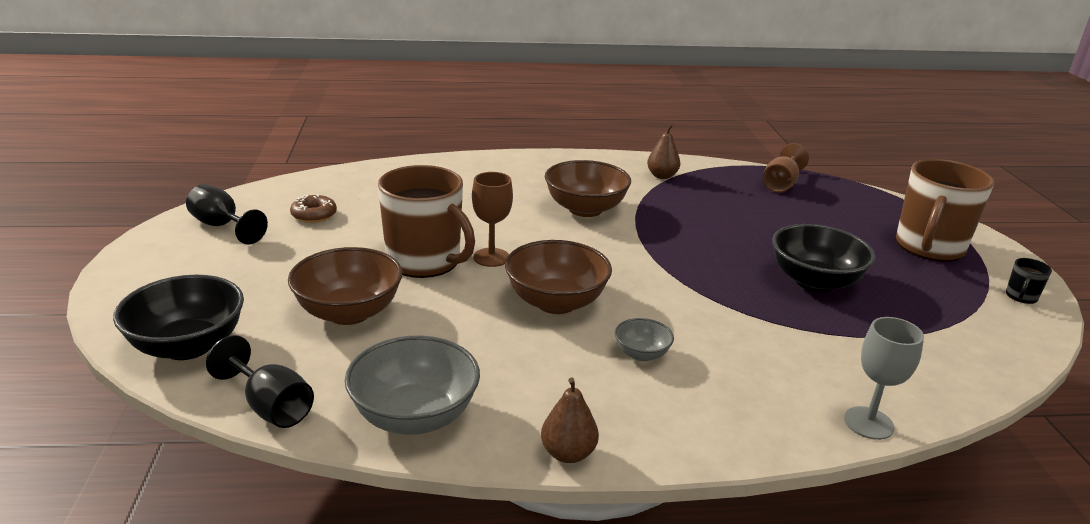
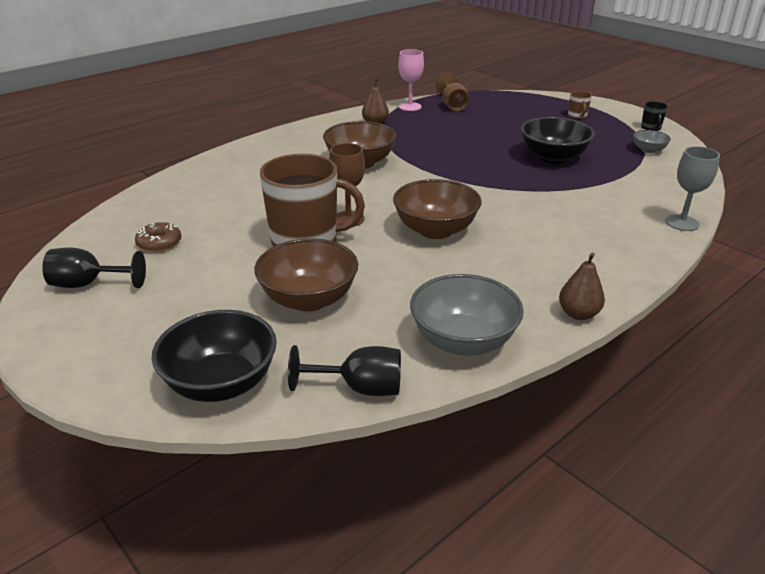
camera: 35 degrees left, 5 degrees up
grey bowl [615,318,674,361] -> grey bowl moved to [633,130,671,153]
brown mug [896,159,994,262] -> brown mug [568,91,592,120], size x0.40
none -> pink goblet [398,49,424,111]

